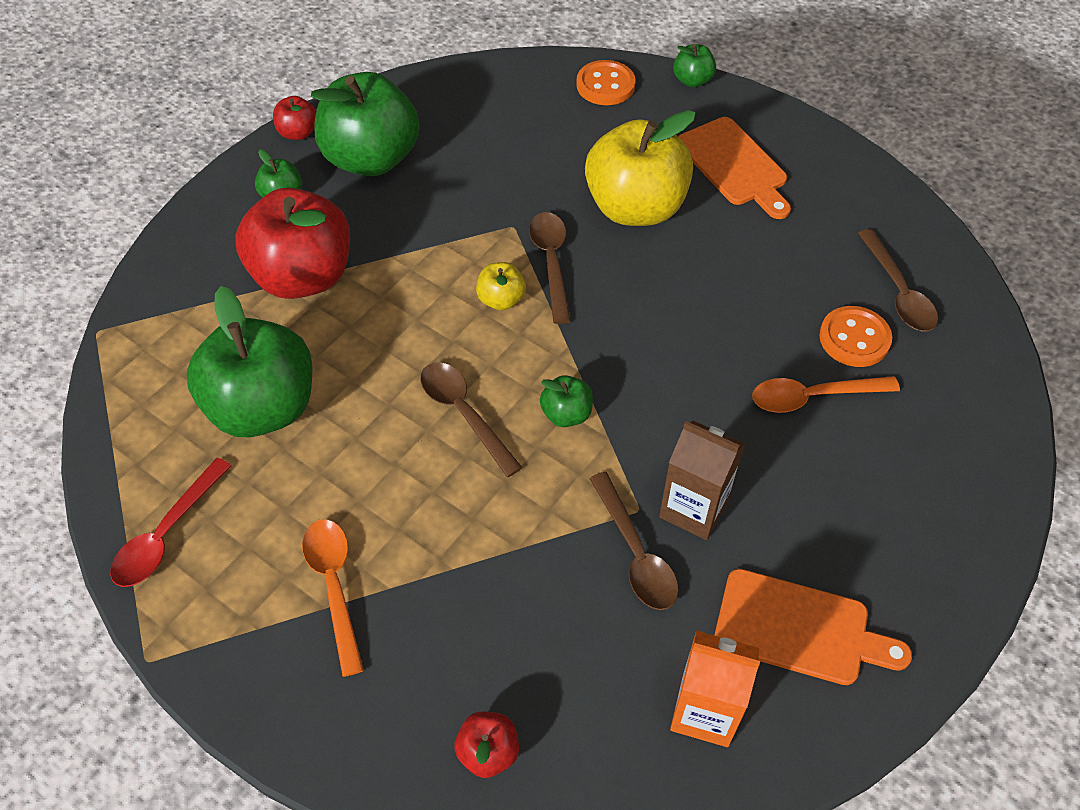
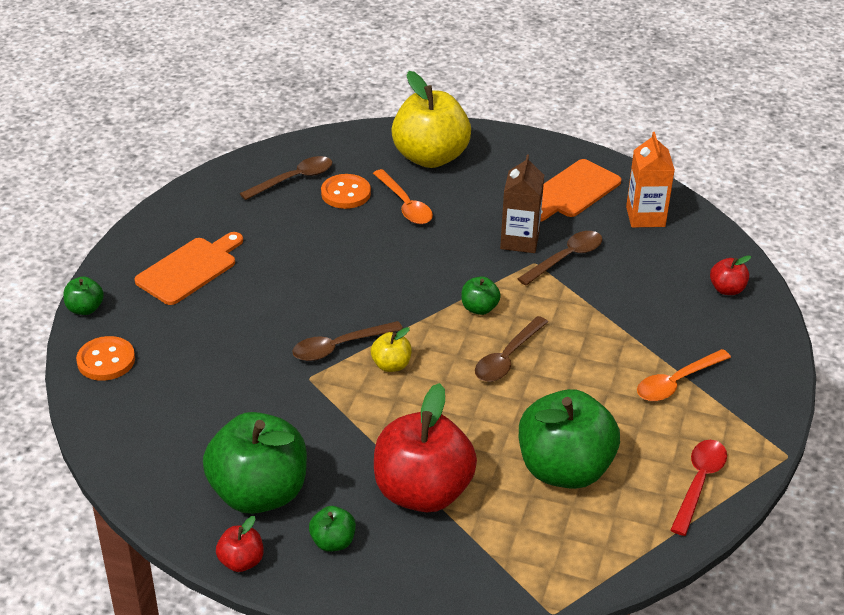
camera: 110 degrees left, 15 degrees down
red spoon [110,458,231,587] -> red spoon turned 75 degrees counterclockwise [670,440,727,536]
yellow apple [585,110,696,226] -> yellow apple moved to [391,71,471,168]
orange cutting board [714,569,912,685] -> orange cutting board turned 135 degrees counterclockwise [540,159,621,222]

